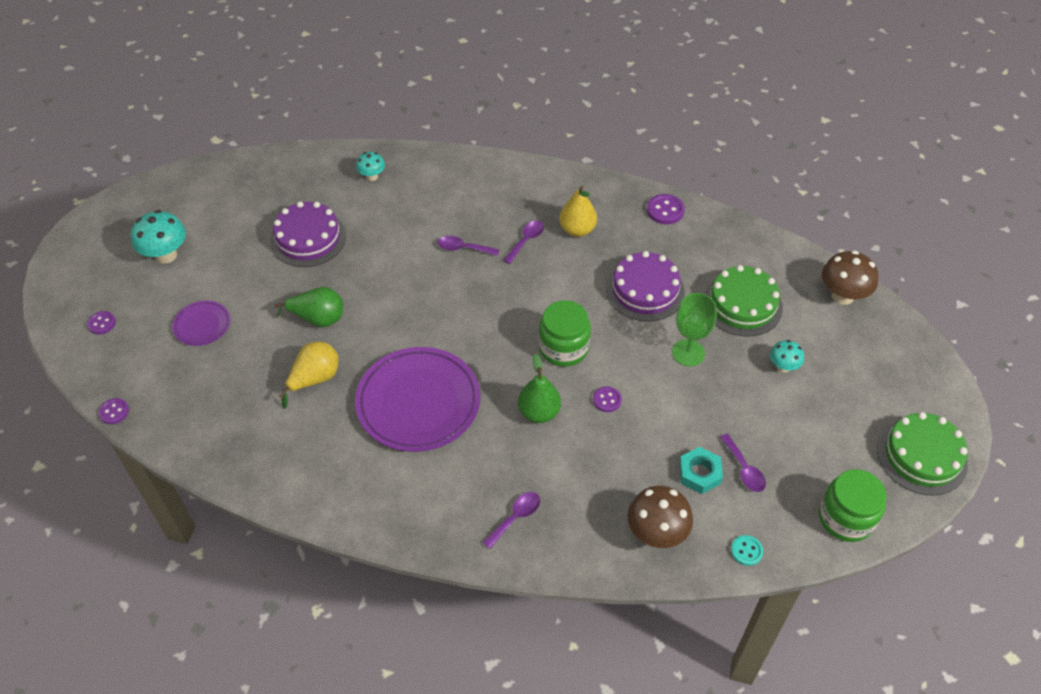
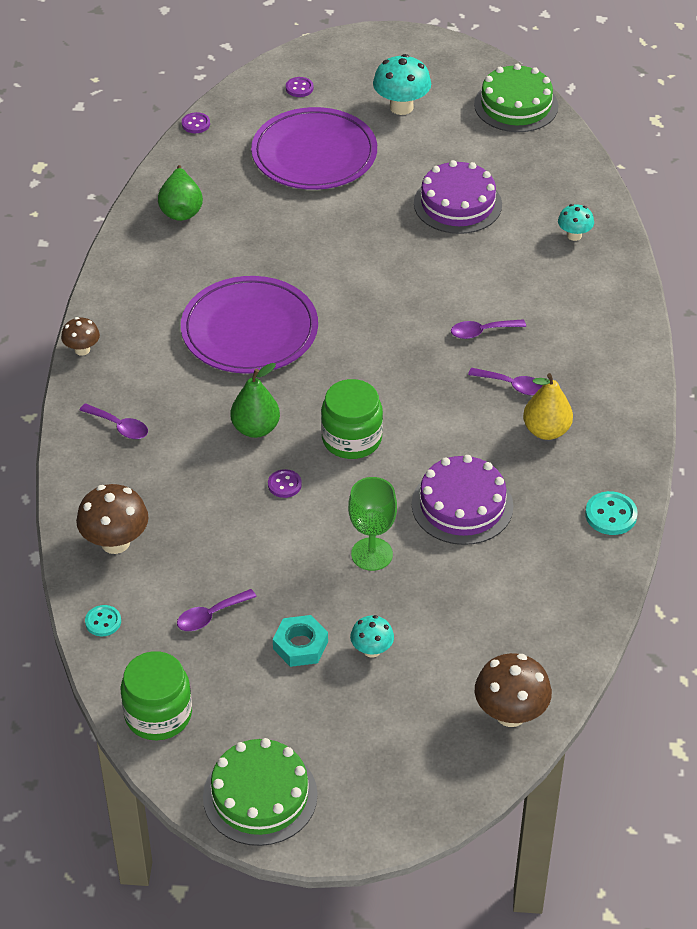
camera: 80 degrees right, 5 degrees down
purple plate [172,301,230,346] -> purple plate [251,107,377,190], size x2.07
green pear [274,287,343,327] -> green pear moved to [158,165,203,221]
yellow pear [279,342,339,409] -> none
purple spoon [438,236,499,256] -> purple spoon turned 105 degrees counterclockwise [451,319,526,339]
purple button [647,194,685,224] -> turquoise button [585,491,638,535]
turquoise nut [679,447,723,494] -> turquoise nut moved to [273,615,328,667]
green cake [704,265,783,337] -> green cake moved to [474,64,558,132]
none -> brown mushroom [61,317,100,356]

